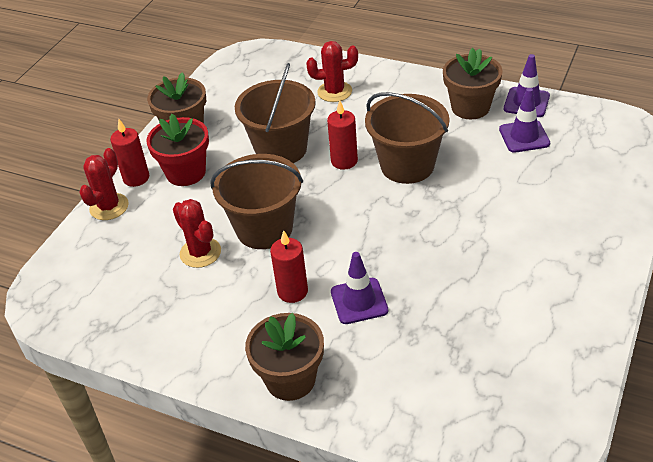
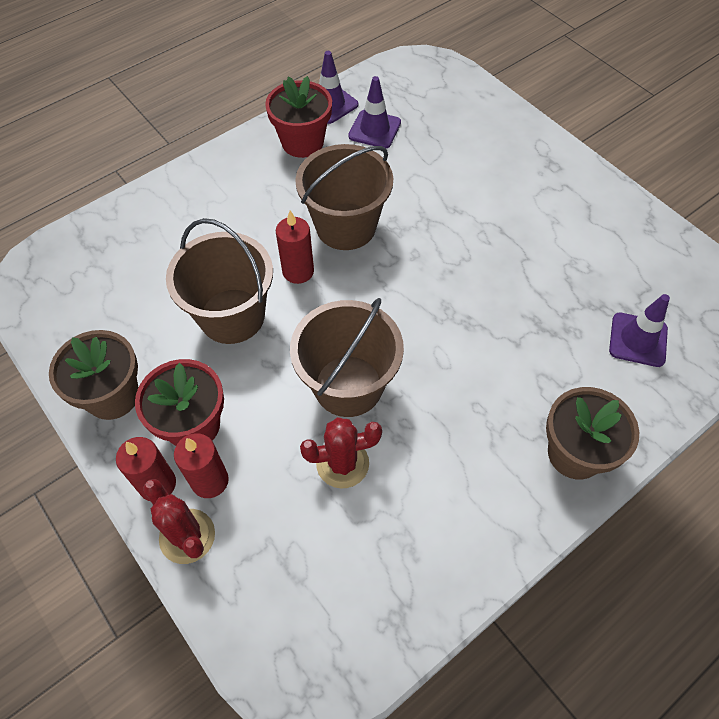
camera: 65 degrees left, 15 degrees up
red candle [270,230,308,303] -> red candle moved to [174,433,229,498]
red cactus [306,41,358,102] -> none
purple traffic cone [331,252,388,324] -> purple traffic cone moved to [609,294,670,367]
brown flower pot [443,48,503,119] -> red flower pot [265,76,332,158]

